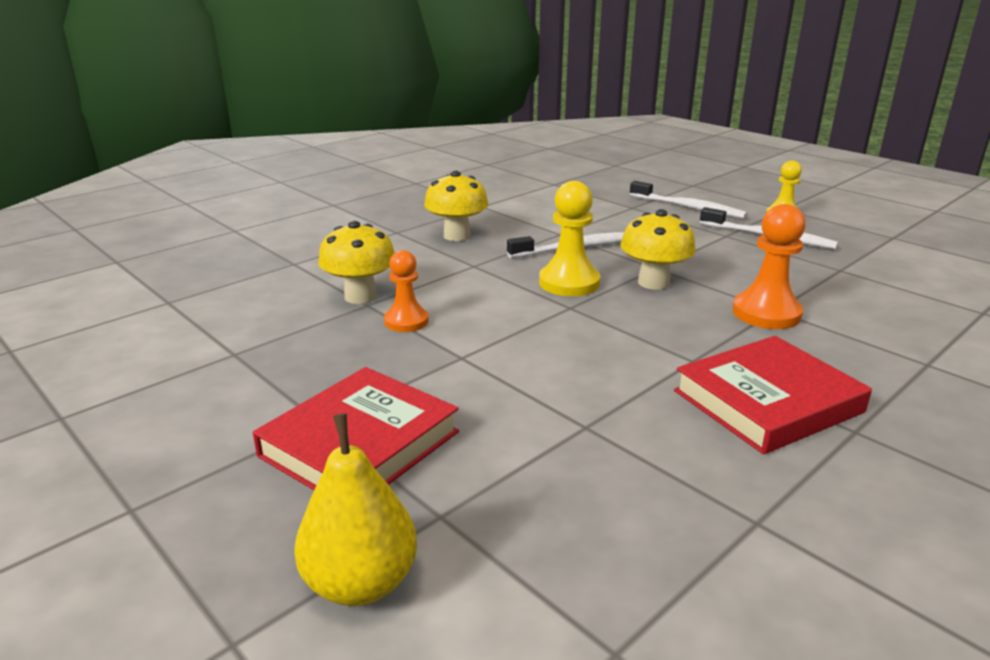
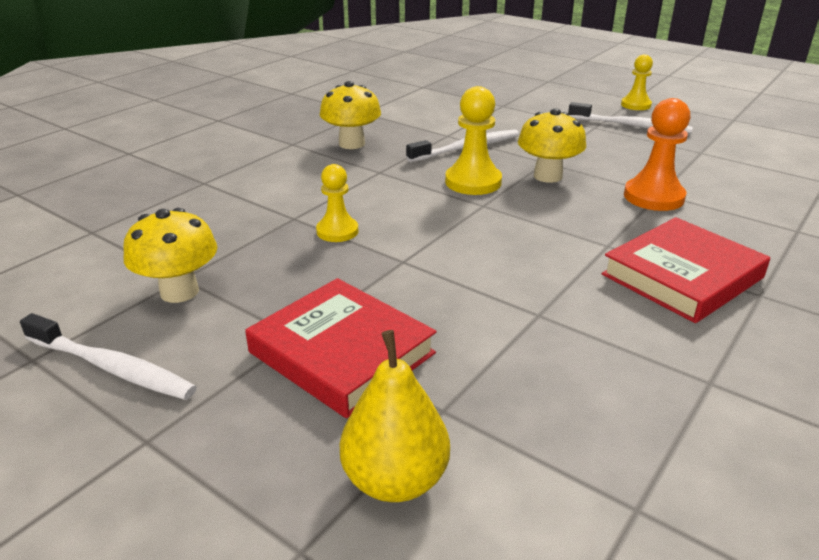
camera: 10 degrees left, 5 degrees up
red book [253,367,459,490] -> red book turned 75 degrees counterclockwise [246,278,436,418]
yellow mushroom [318,221,395,304] -> yellow mushroom moved to [123,208,217,303]
orange pawn [384,250,429,332] -> yellow pawn [316,164,359,242]
white toothbrush [630,181,747,219] -> white toothbrush moved to [20,313,197,400]

